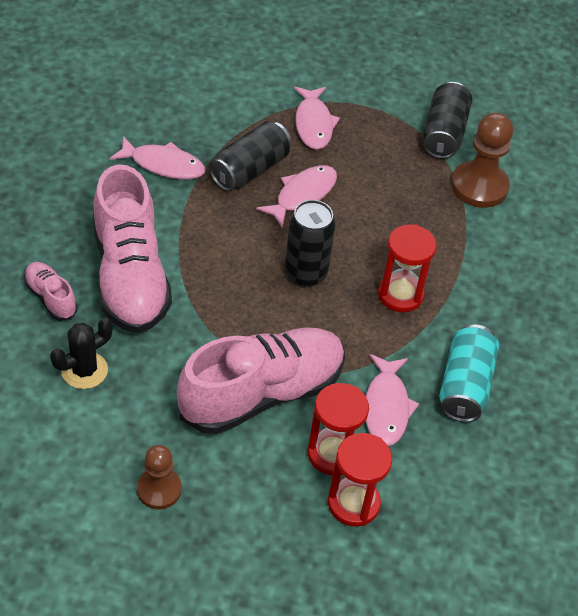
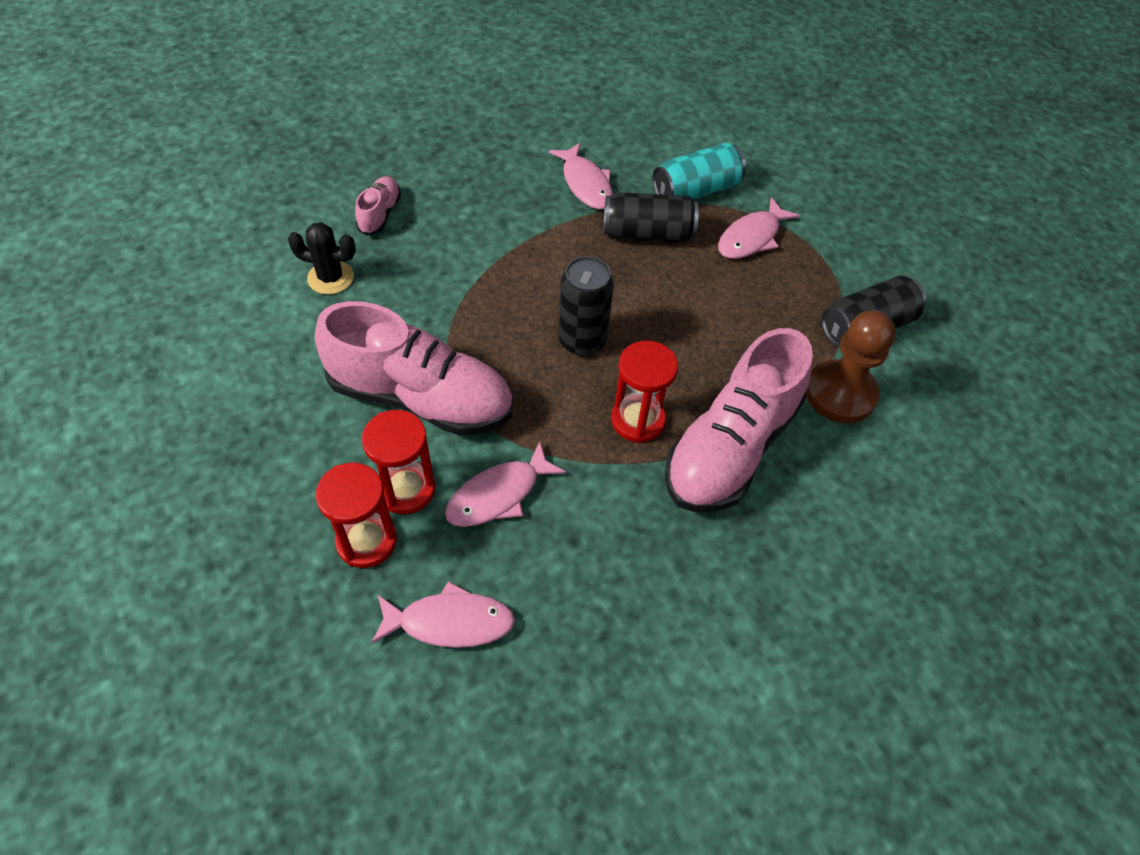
camera: 50 degrees right, 5 degrees up
pink shoe [93,165,172,334] -> pink shoe moved to [665,328,813,512]
brown pawn [137,445,182,509] -> none
pink fish [256,165,337,228] -> pink fish moved to [371,581,515,648]
turquoise can [439,324,499,422] -> turquoise can moved to [652,143,746,200]

